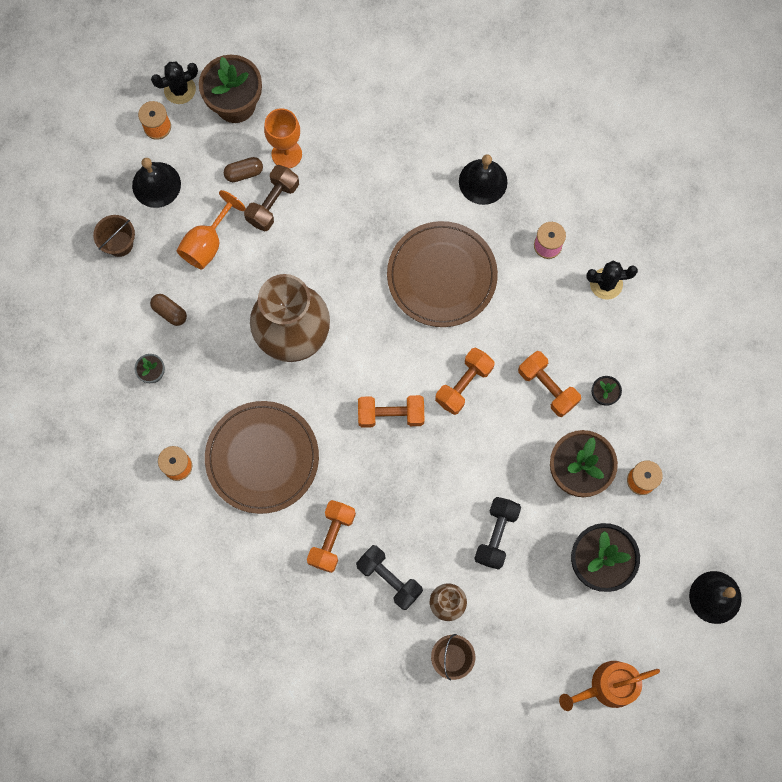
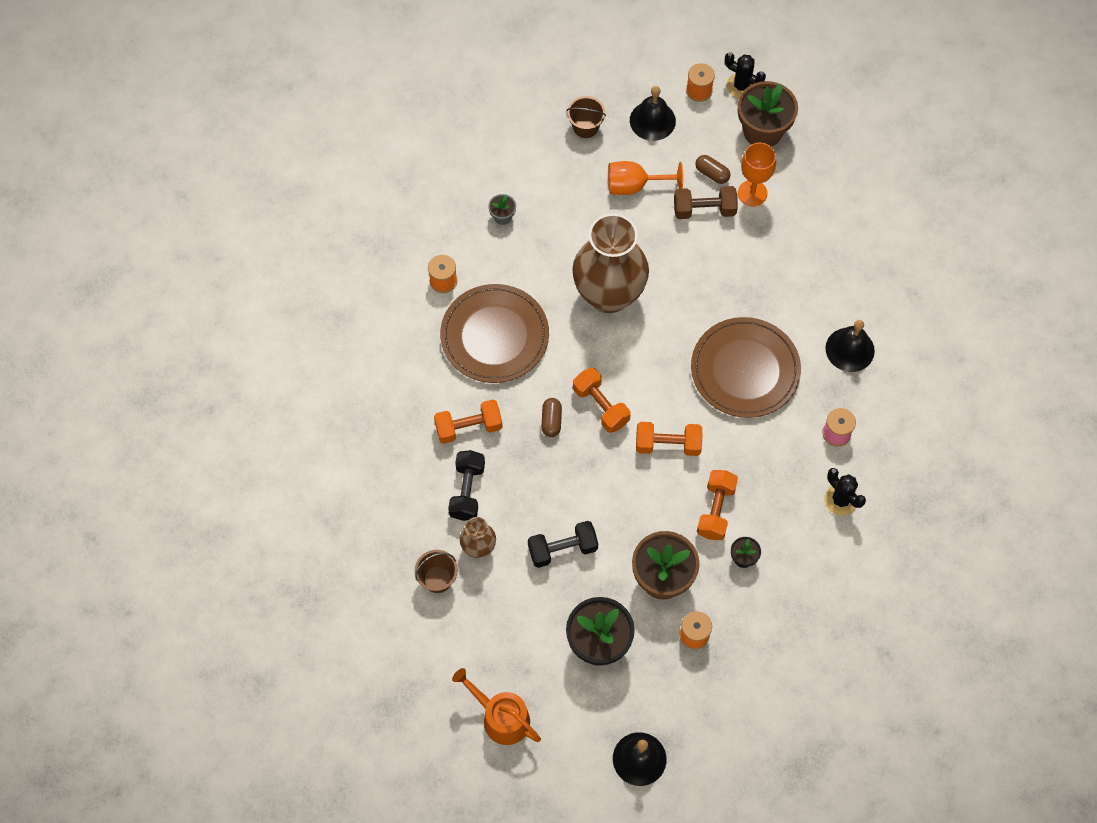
camera: 55 degrees right, 10 degrees down
brown capsule [150,294,187,326] -> brown capsule moved to [542,398,562,437]

